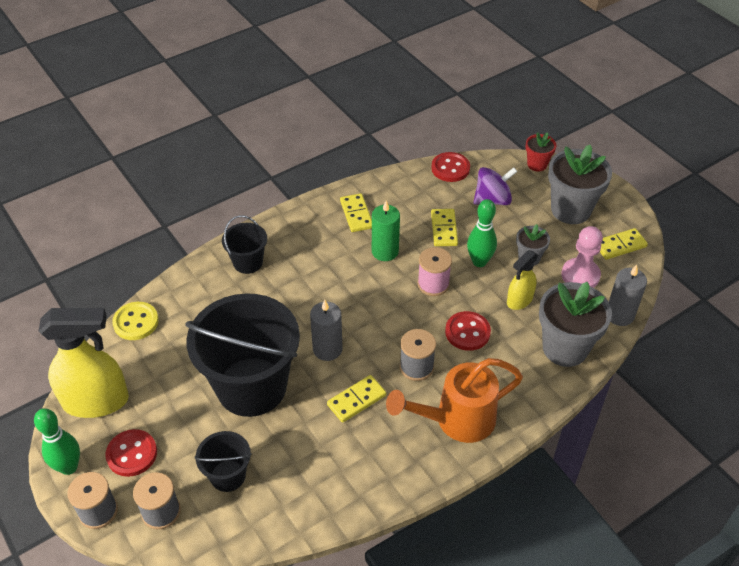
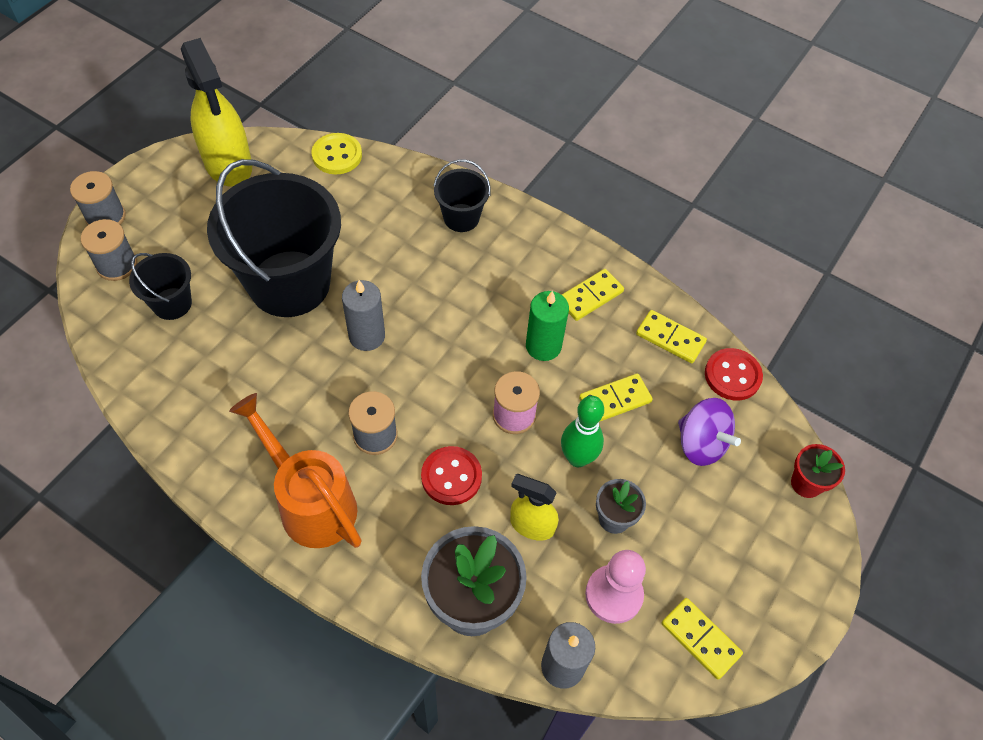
camera: 65 degrees right, 10 degrees up
green bowling pin [34,408,80,475] -> none
red button [105,429,157,477] -> none
yellow domino [327,375,386,423] -> yellow domino moved to [636,310,707,363]
grey flower pot [548,145,612,224] -> none

